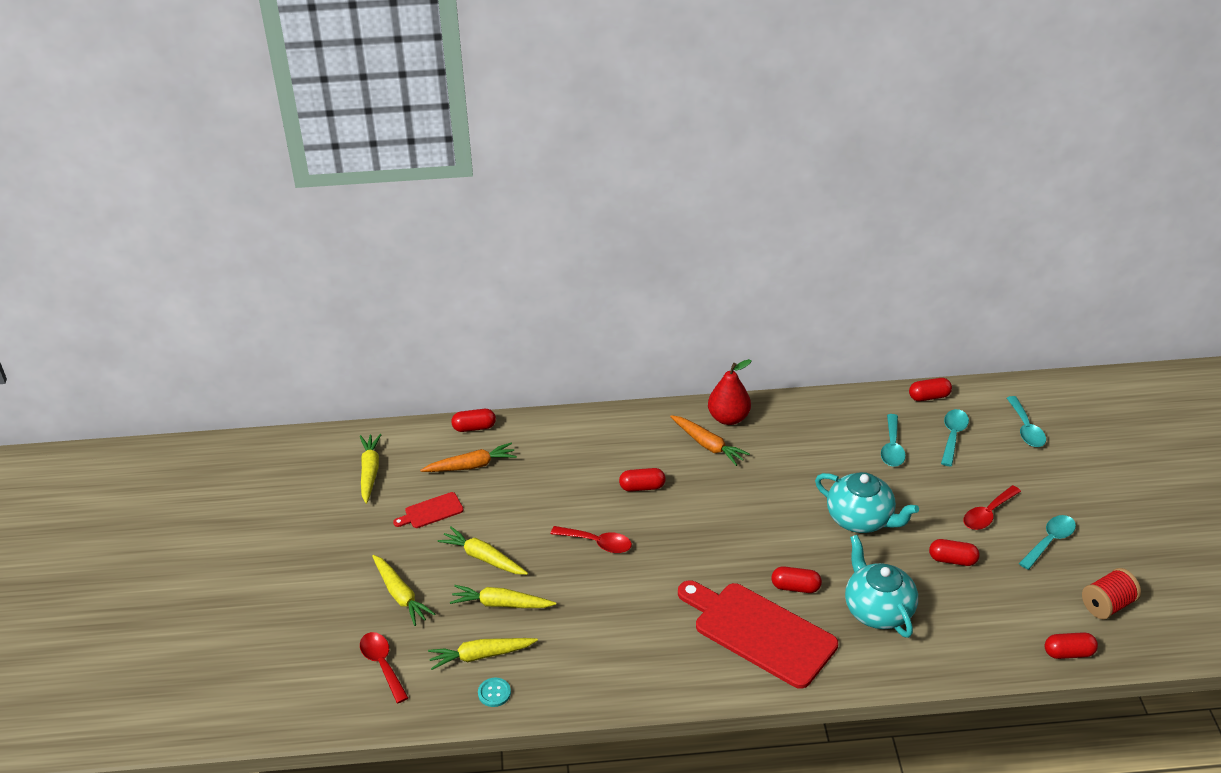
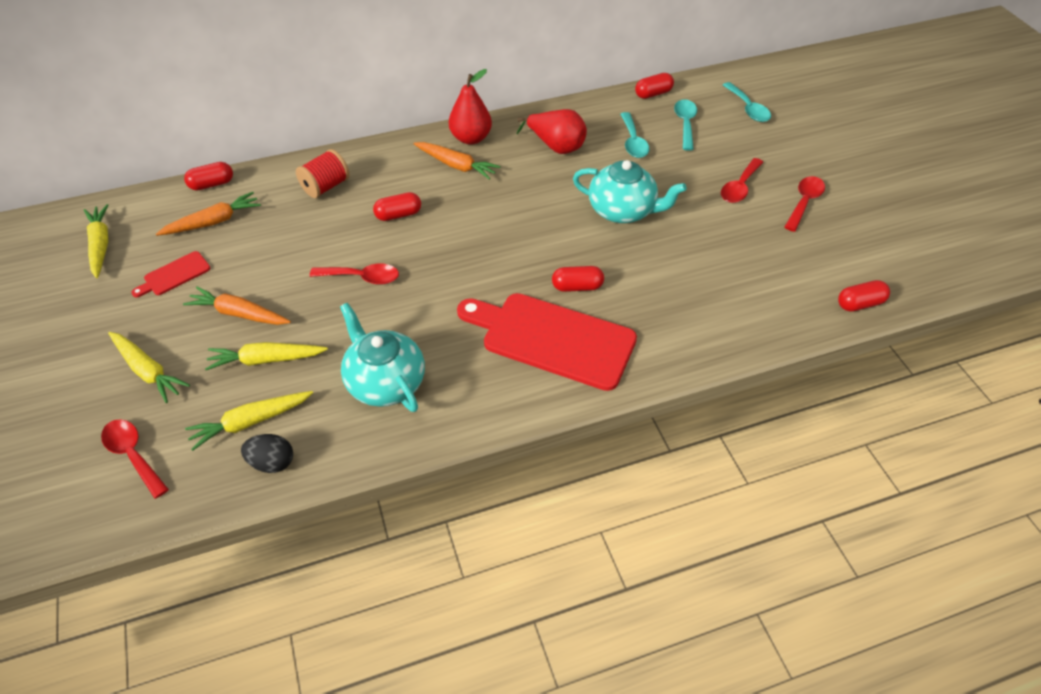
camera: 15 degrees left, 10 degrees up
yellow carrot [437,527,528,575] -> orange carrot [183,286,291,325]
turquoise button [478,678,511,707] -> black egg [241,434,293,473]
turquoise teapot [845,535,918,638] -> turquoise teapot moved to [340,303,425,412]
red capsule [929,539,980,566] -> none
turquoise spoon [1019,515,1076,570] -> red spoon [784,176,825,232]
red spool [1082,568,1141,619] -> red spool moved to [296,149,350,198]
none -> red pear [516,109,587,154]

